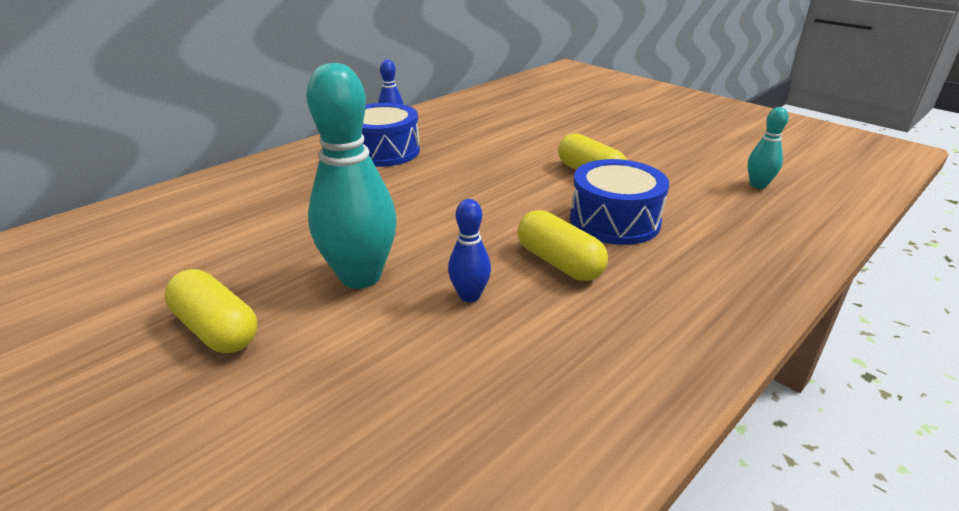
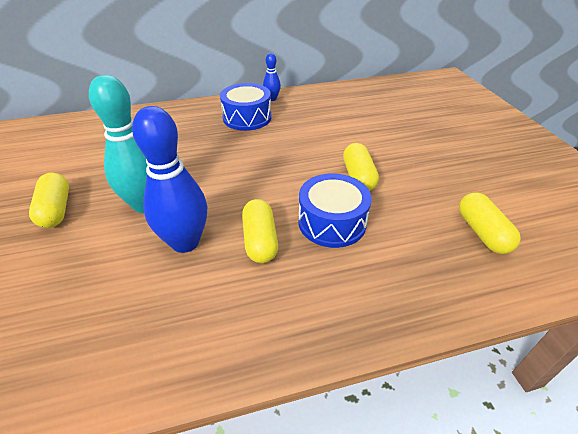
camera: 30 degrees right, 10 degrees up
blue bowling pin [448,199,491,303] -> blue bowling pin [132,106,207,253], size x2.04
turquoise bowling pin [748,107,789,189] -> yellow capsule [459,192,521,254]

